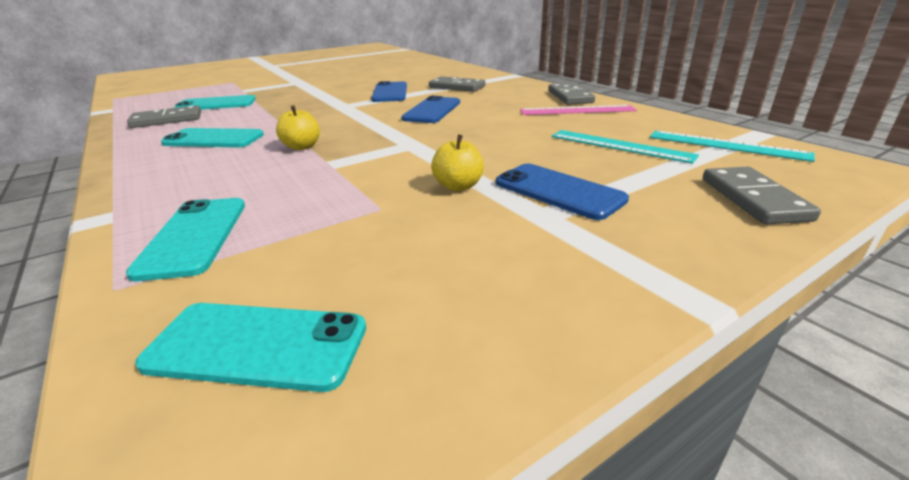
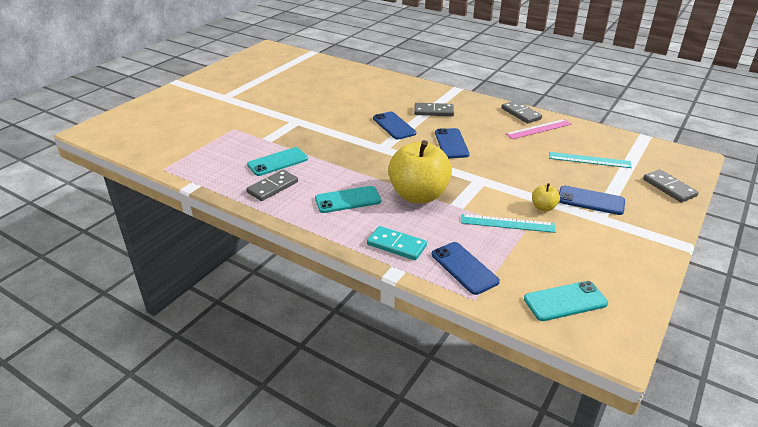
camera: 25 degrees left, 5 degrees up
turquoise phone [126,198,245,281] -> blue phone [432,242,500,295]
yellow apple [276,105,320,150] -> yellow apple [388,140,452,203], size x2.35
turquoise ruler [650,130,815,162] -> turquoise ruler moved to [461,214,556,233]
none -> turquoise domino [367,226,427,260]

